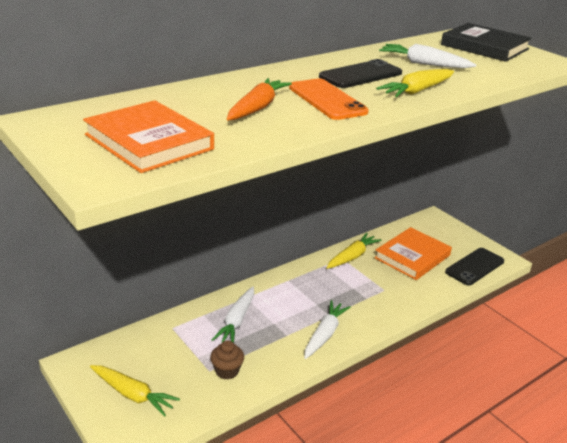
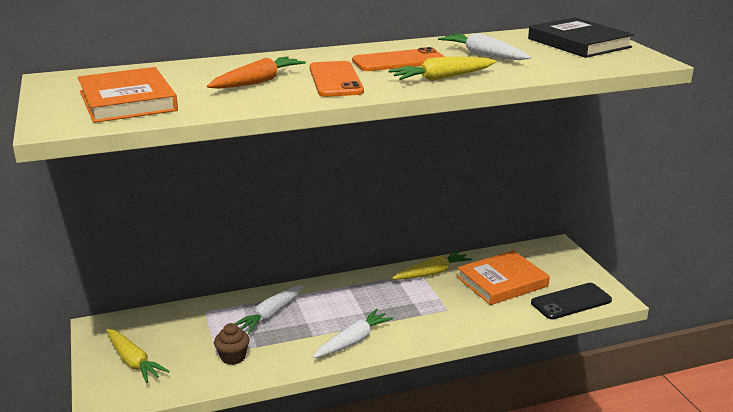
camera: 20 degrees right, 5 degrees down
black phone [319,59,402,88] -> orange phone [352,47,445,71]

